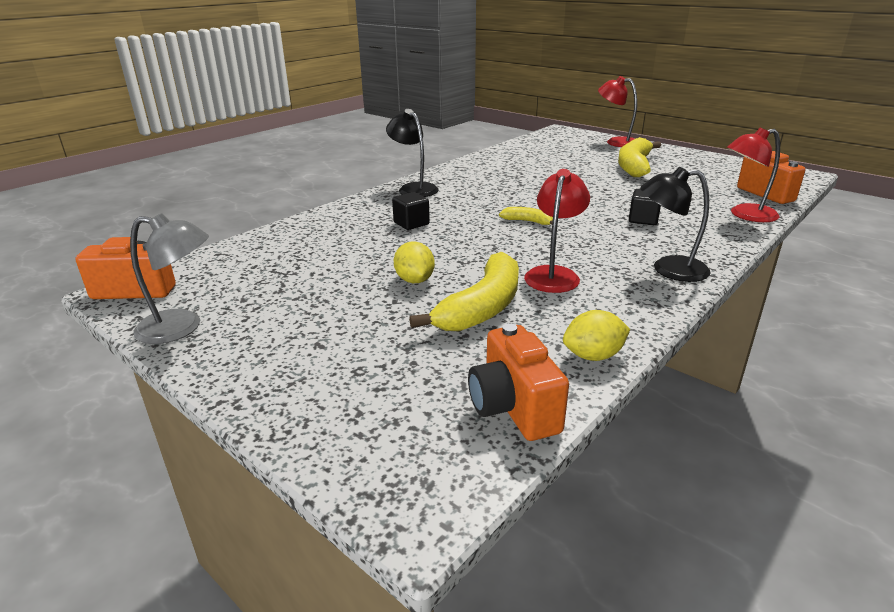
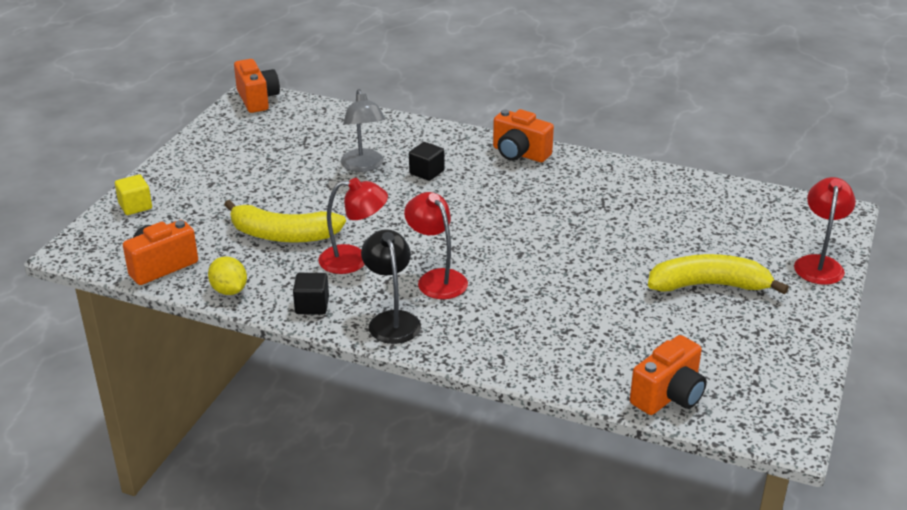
camera: 70 degrees right, 5 degrees up
grey lamp [130,213,209,344] -> grey lamp moved to [341,89,385,172]
black lamp [386,109,438,197] -> orange camera [493,109,554,162]
yellow lemon [394,242,435,283] -> none
yellow banana [499,207,553,225] -> none
black cube [629,189,661,225] -> black cube moved to [293,273,329,315]
red lamp [727,128,780,222] -> red lamp moved to [404,192,468,299]
none -> yellow cube [115,174,152,215]

